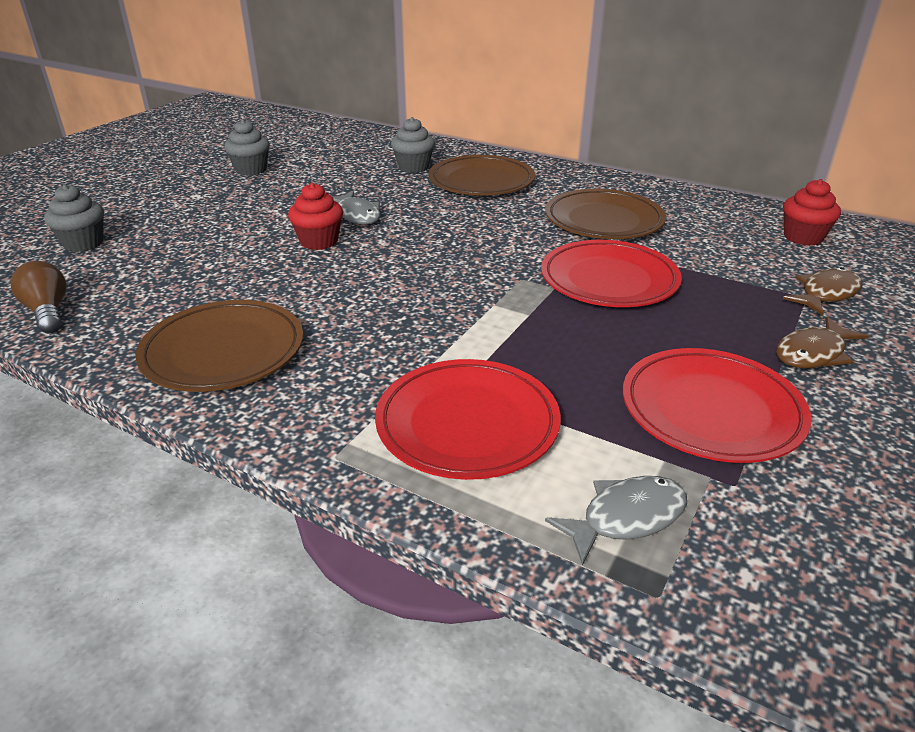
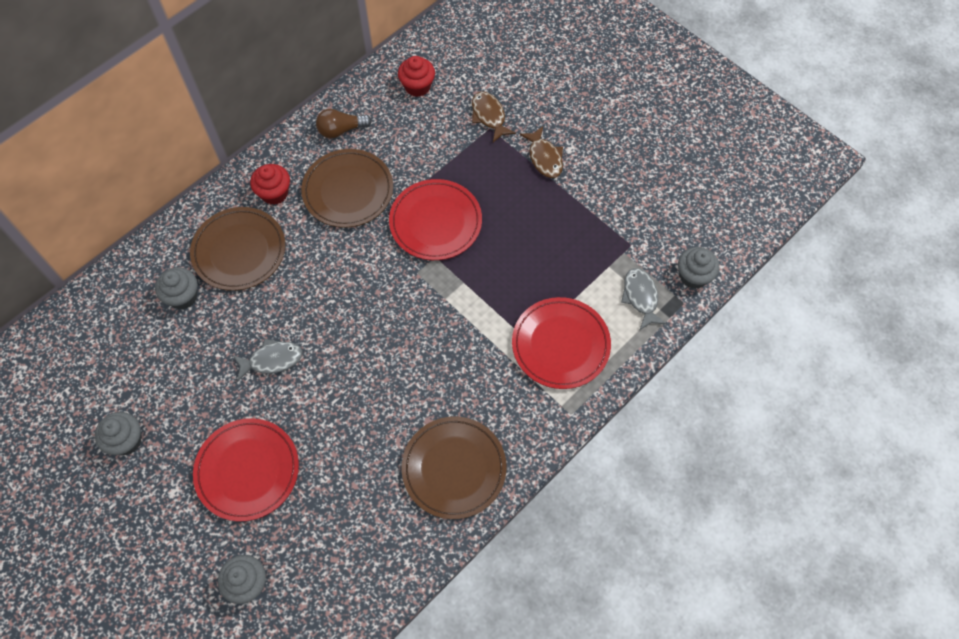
camera: 75 degrees left, 30 degrees up
brown light bulb [11,261,66,333] -> brown light bulb moved to [316,109,372,139]
red cupcake [288,183,343,250] -> red cupcake moved to [250,164,290,205]
red plate [623,348,812,463] -> red plate moved to [193,418,299,521]
none -> grey cupcake [678,247,720,289]

